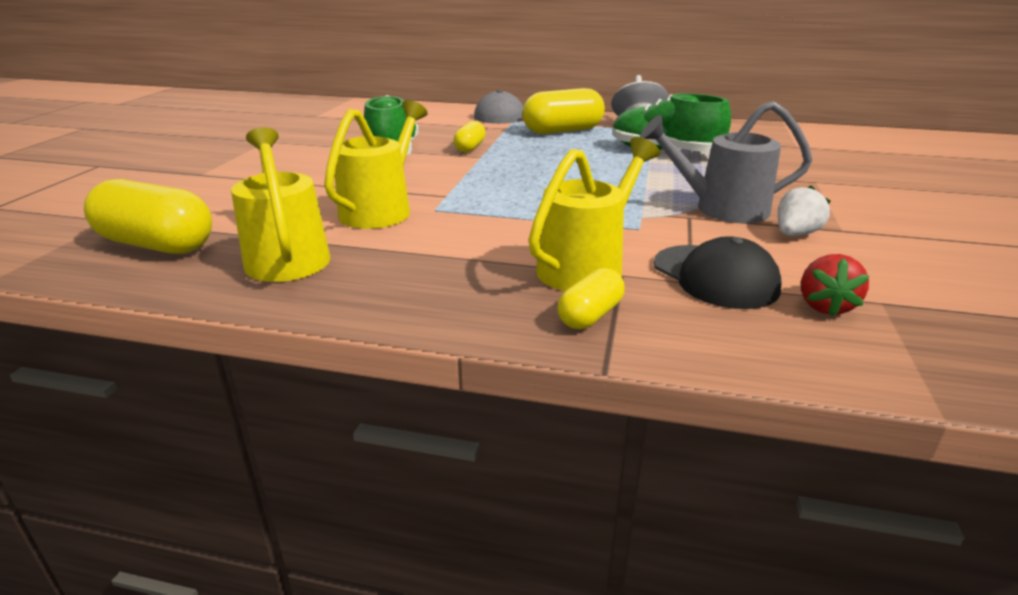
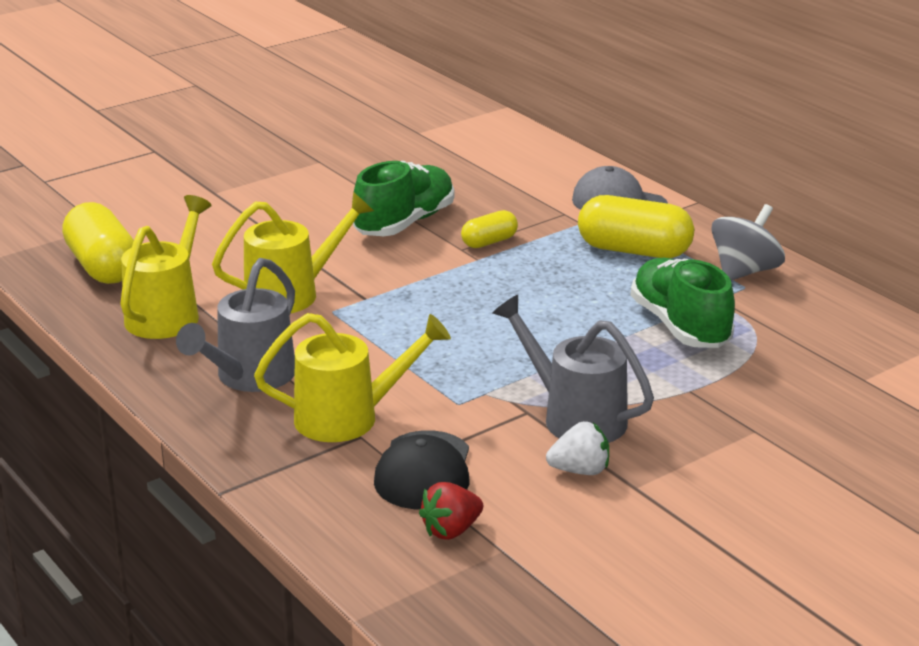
camera: 40 degrees right, 0 degrees up
yellow capsule [557,268,625,329] -> none
none -> grey watering can [176,258,295,392]

